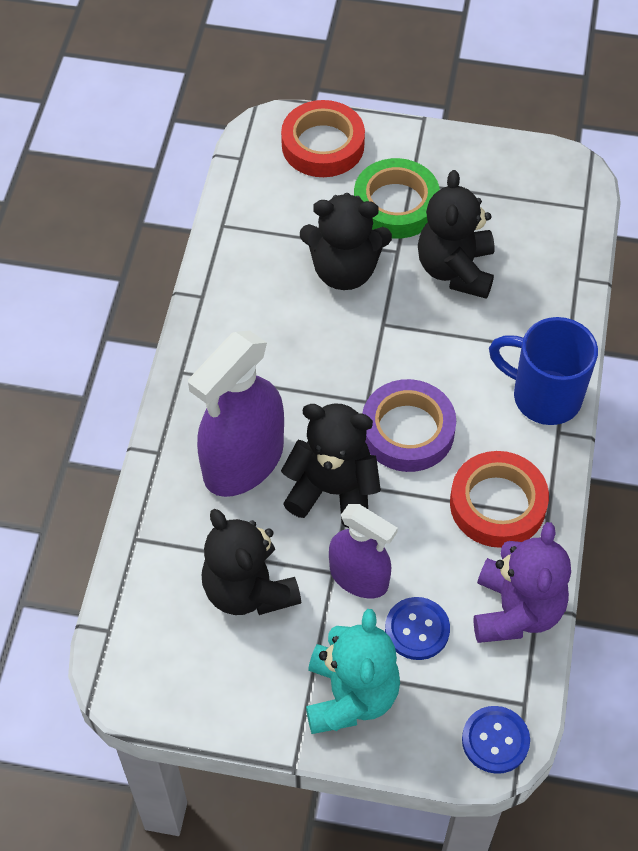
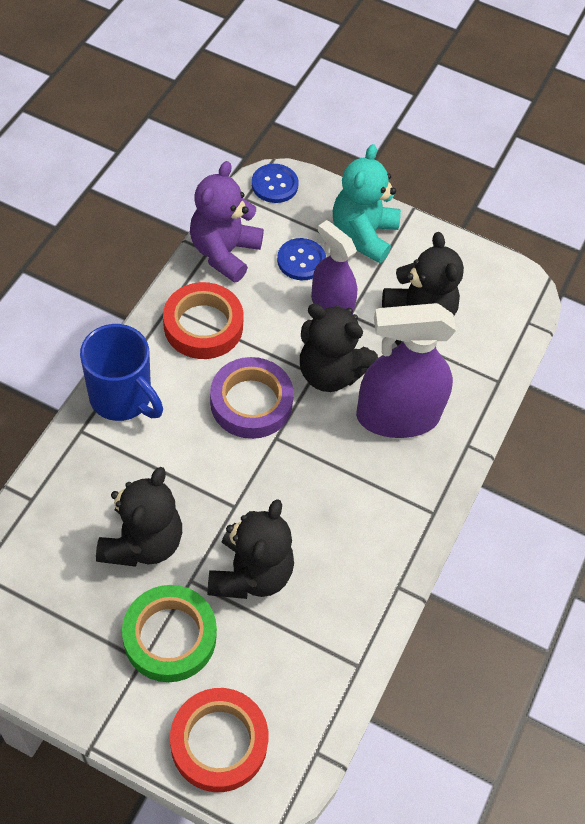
camera: 170 degrees left, 0 degrees up
purple spray bottle [188,330,284,497] -> purple spray bottle turned 150 degrees counterclockwise [356,303,456,438]
black teddy bear [300,193,392,290] -> black teddy bear turned 90 degrees clockwise [207,499,294,599]

